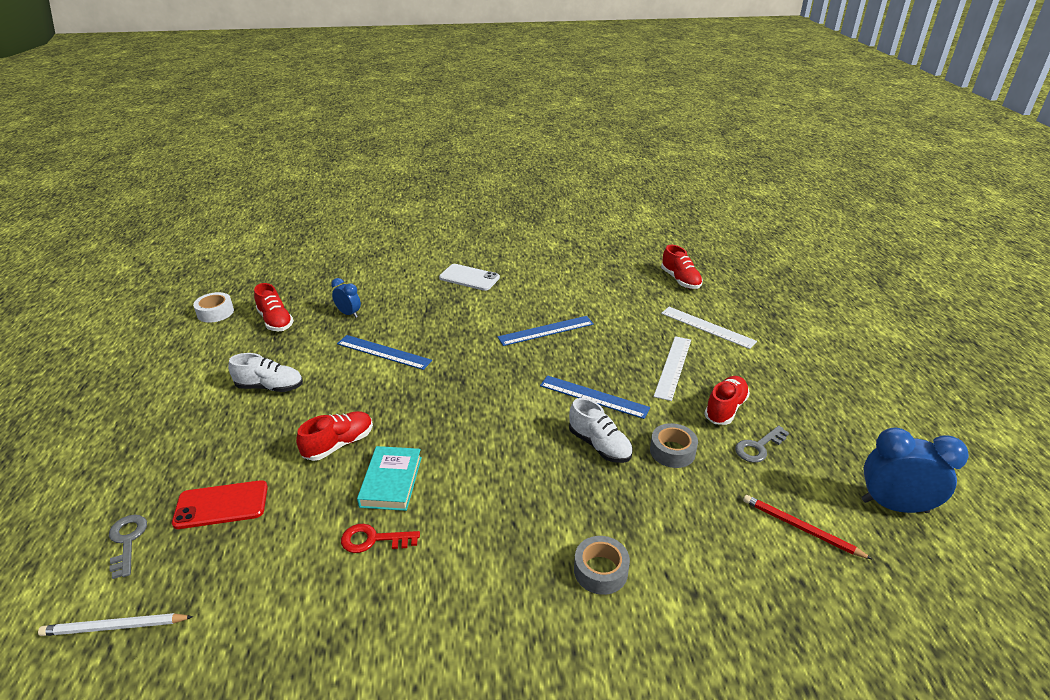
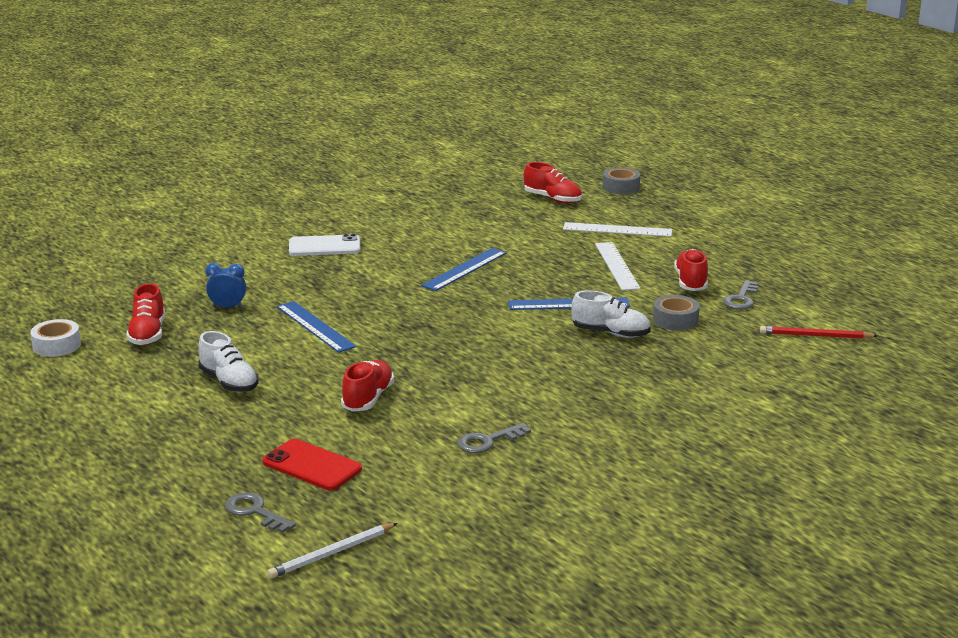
camera: 30 degrees left, 10 degrees down
red phone [172,480,268,529] -> red phone turned 75 degrees clockwise [262,439,362,490]
white shoe [228,353,303,392] -> white shoe turned 75 degrees clockwise [198,331,259,392]
red shoe [254,283,294,331] -> red shoe turned 60 degrees clockwise [126,283,165,345]
blue ruler [337,335,432,370] -> blue ruler turned 60 degrees clockwise [277,301,356,353]
red key [341,524,420,553] -> grey key [457,423,531,453]
turquoise book [357,446,422,511] -> none
grey tape [574,536,630,595] -> grey tape moved to [603,167,640,194]
blue clock [861,427,969,513] -> none

